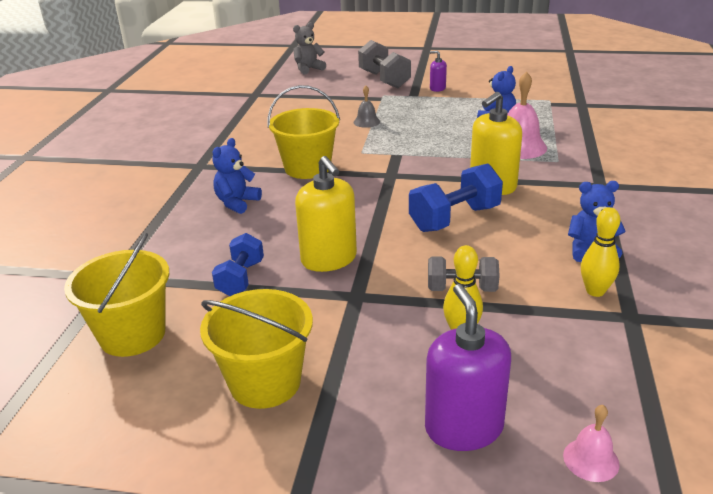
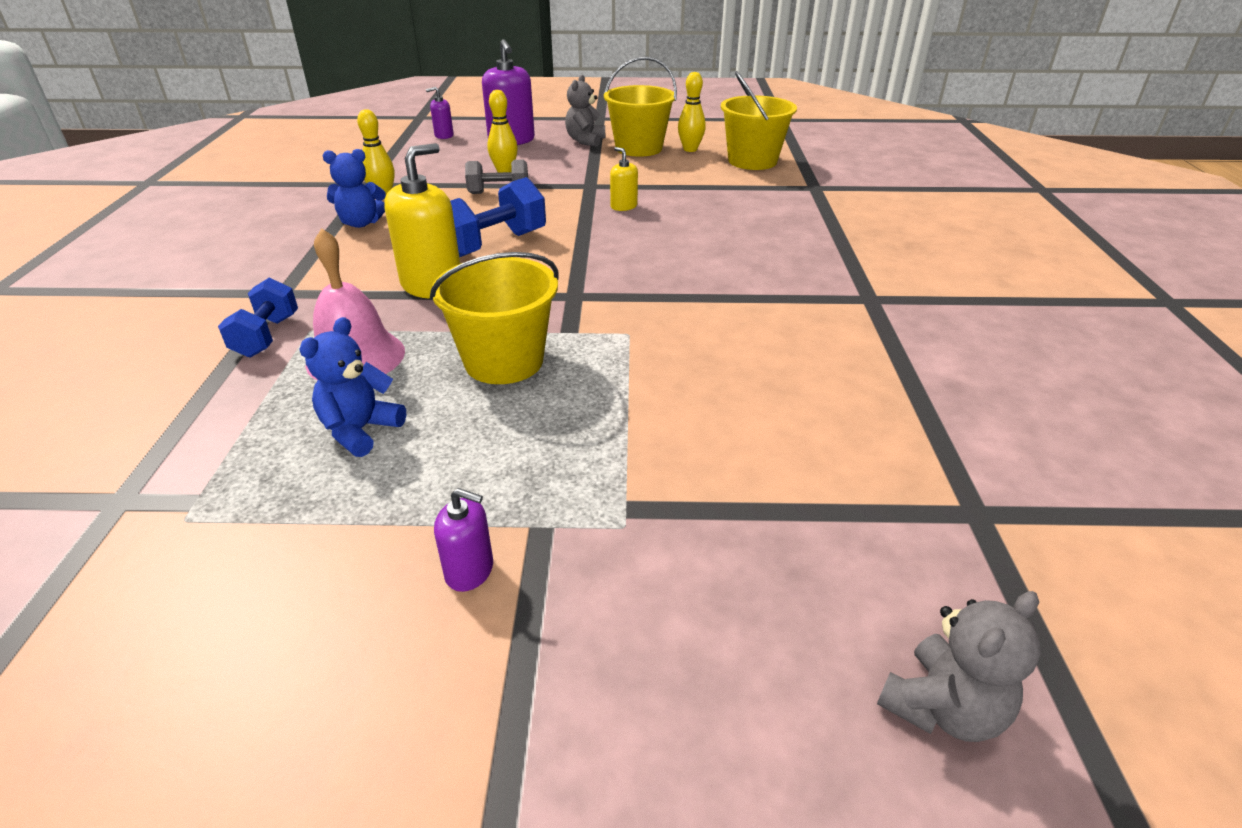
camera: 170 degrees right, 5 degrees up
blue dumbbell [212,233,264,296] -> blue dumbbell moved to [218,278,298,358]
blue teddy bear [213,138,262,214] -> none
yellow bucket [268,85,340,179] -> yellow bucket moved to [430,252,558,384]
yellow soap dispenser [295,156,357,272] -> yellow soap dispenser [610,147,638,211], size x0.51
grey bell [354,86,380,128] -> none
grey dumbbell [358,40,411,88] -> none
pink bell [563,405,620,482] -> purple soap dispenser [426,87,454,139]
none -> grey teddy bear [565,74,605,147]
none -> yellow bowling pin [678,72,706,152]

